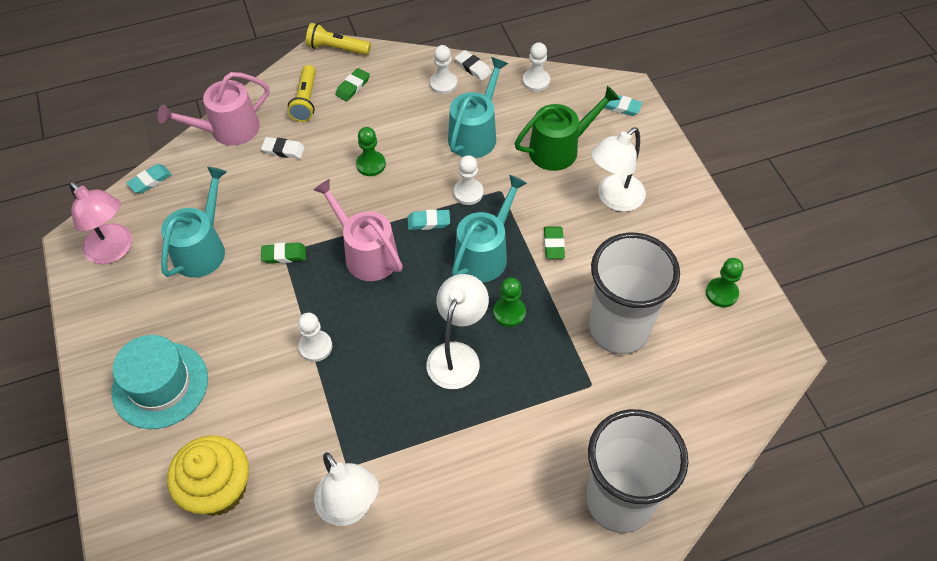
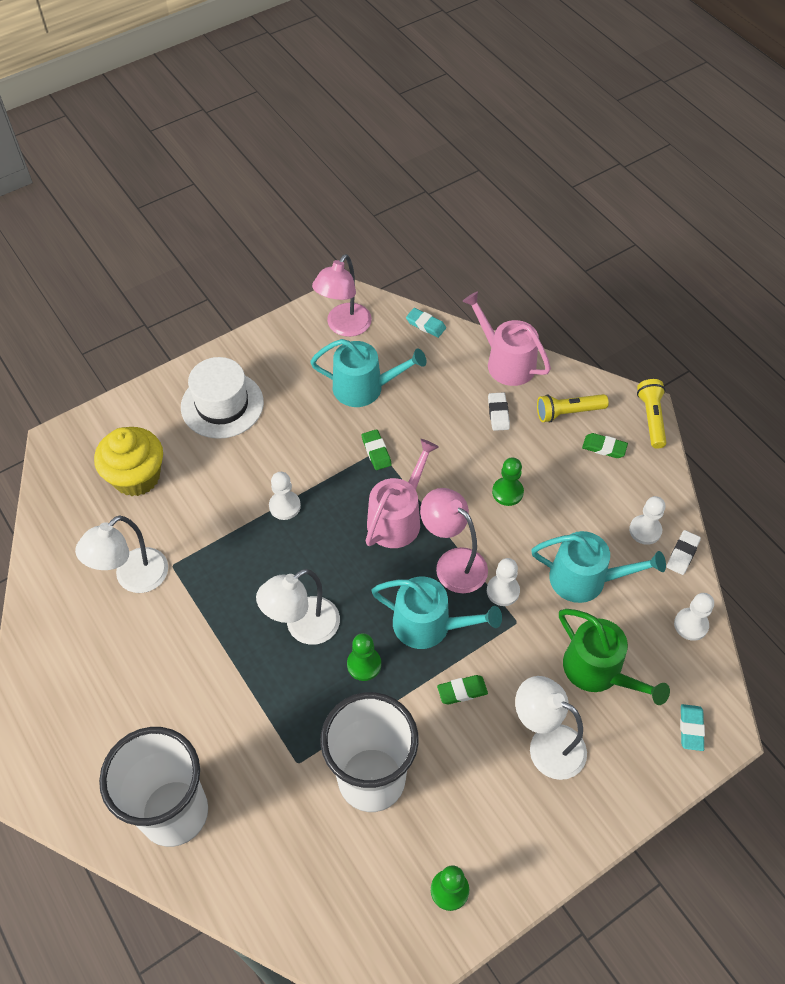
camera: 75 degrees right, 0 degrees up
turquoise hat [112,335,208,429] -> white hat [181,357,264,439]
turquoise eraser [408,209,450,230] -> pink lamp [420,488,488,593]
white lamp [427,274,489,389] -> white lamp turned 135 degrees clockwise [256,569,340,645]

